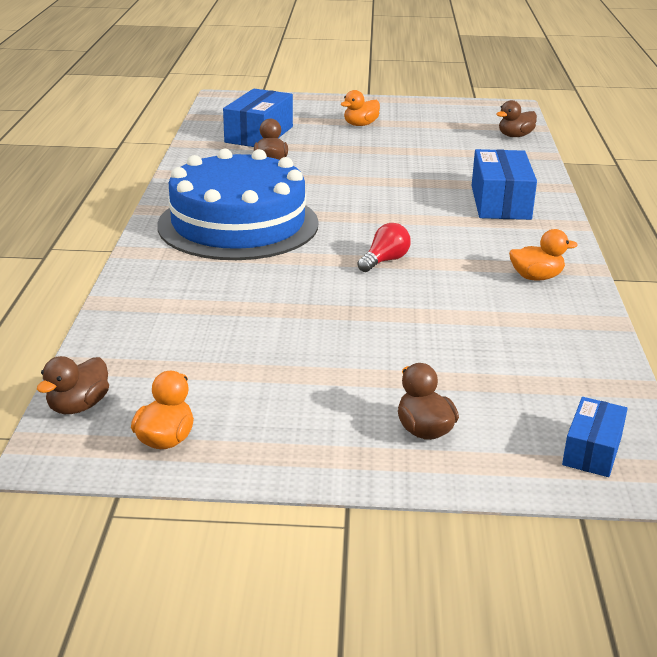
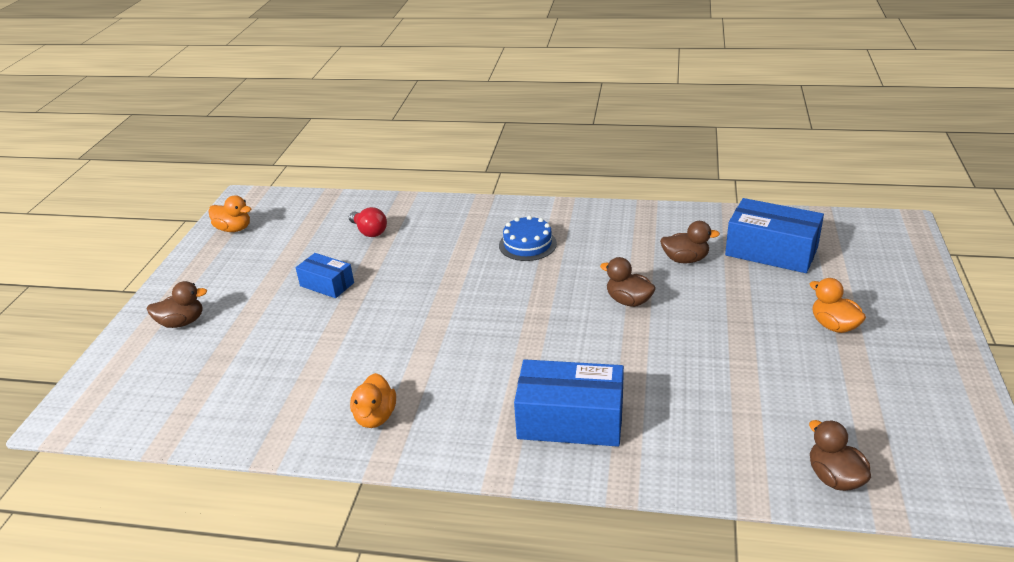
camera: 100 degrees right, 5 degrees up
brown duck [37,356,109,414] -> brown duck moved to [600,257,656,307]
blue cake [157,149,319,260] -> blue cake [499,215,557,261], size x0.41
red light bulb [357,223,411,272] -> red light bulb moved to [349,207,387,237]
blue box [562,397,628,477] -> blue box moved to [296,253,354,298]

